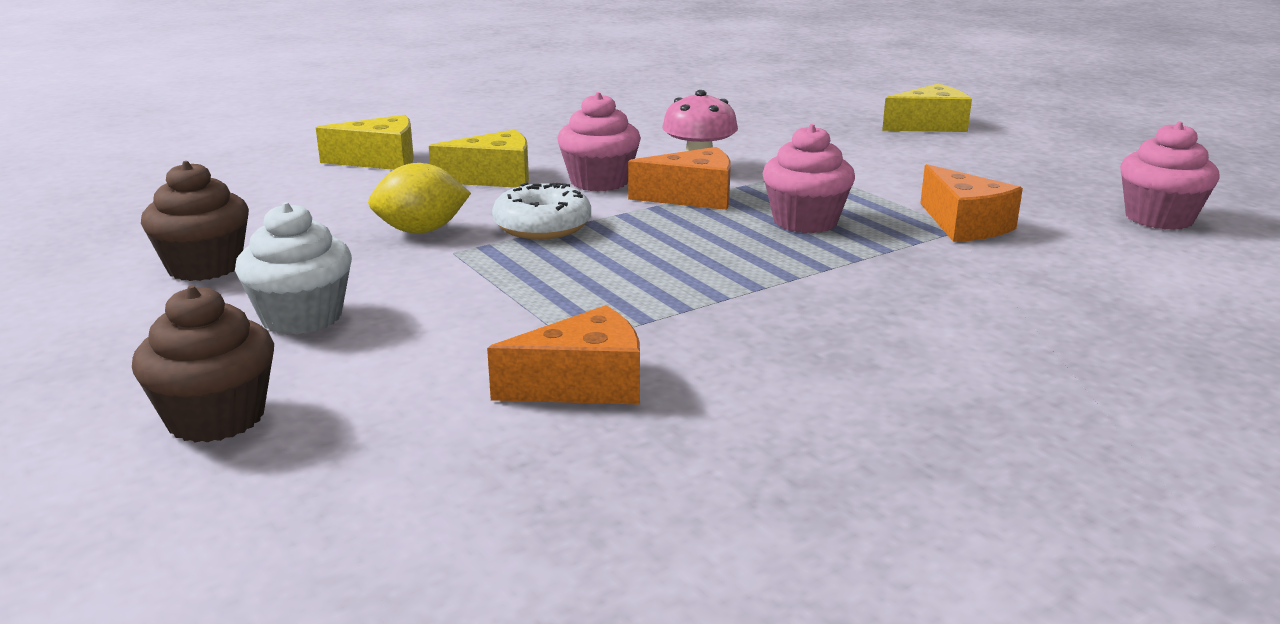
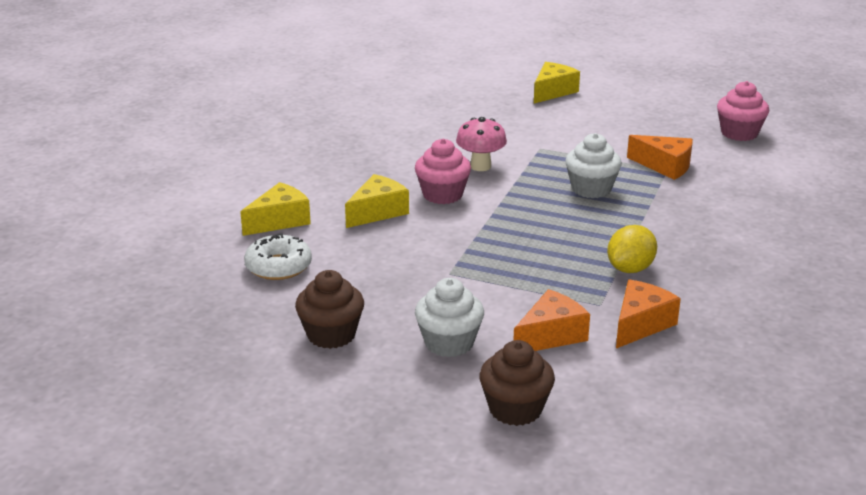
camera: 35 degrees left, 5 degrees up
yellow lemon [368,163,471,234] -> yellow lemon moved to [607,225,657,273]
white donut [492,183,591,239] -> white donut moved to [244,233,312,280]
orange cheese [628,147,731,210] -> orange cheese moved to [513,289,590,351]
pink cupcake [762,124,855,233] -> white cupcake [565,133,622,198]

